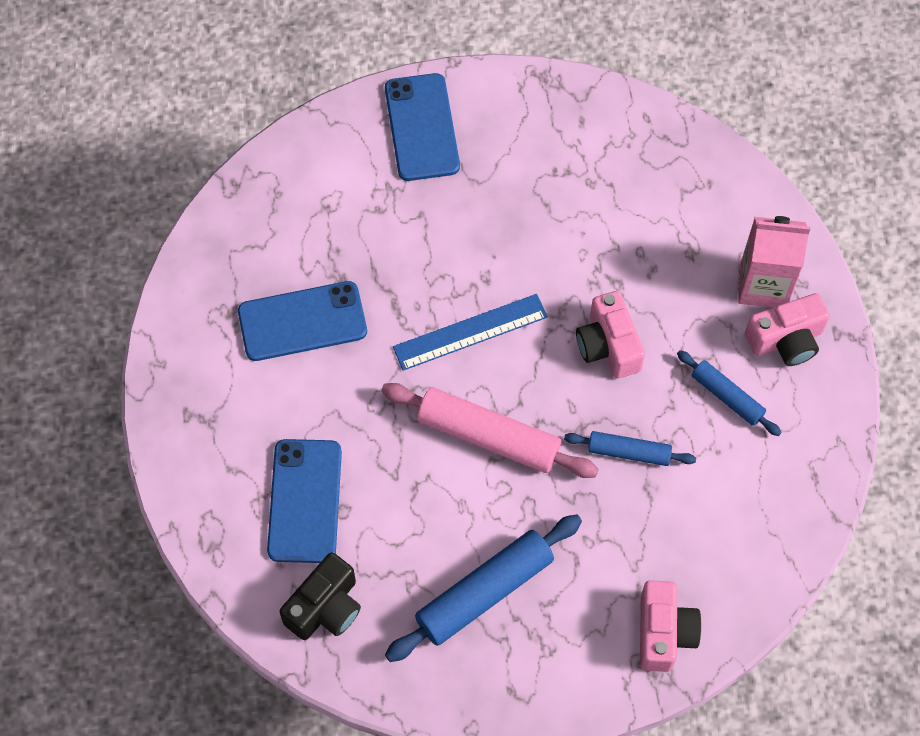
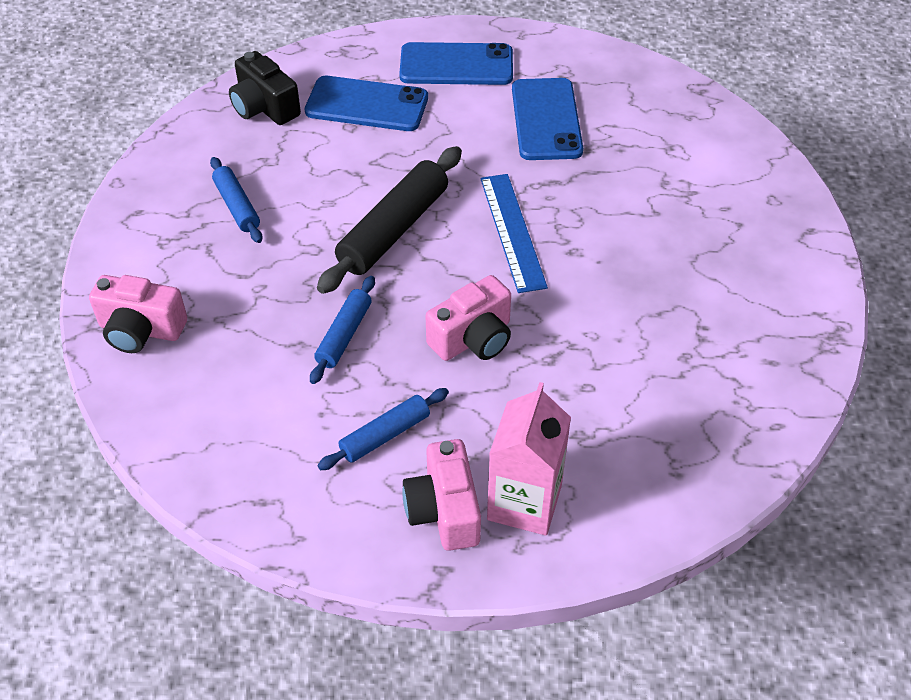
camera: 100 degrees right, 15 degrees down
pink rolling pin [381,383,599,478] -> black rolling pin [317,146,462,294]
blue phone [385,73,460,181] -> blue phone moved to [399,42,513,85]
blue rolling pin [385,514,582,662] -> blue rolling pin [210,157,263,243], size x0.57
pink camera [576,291,645,379] -> pink camera turned 150 degrees clockwise [426,275,511,361]

